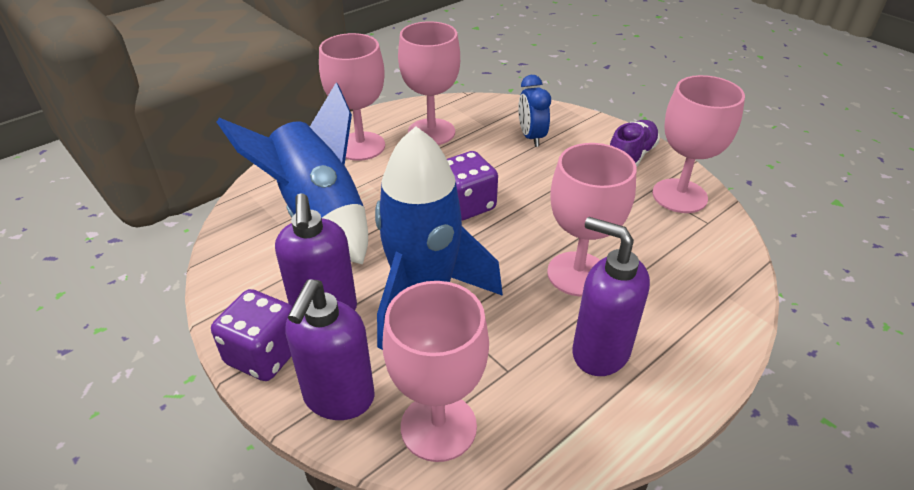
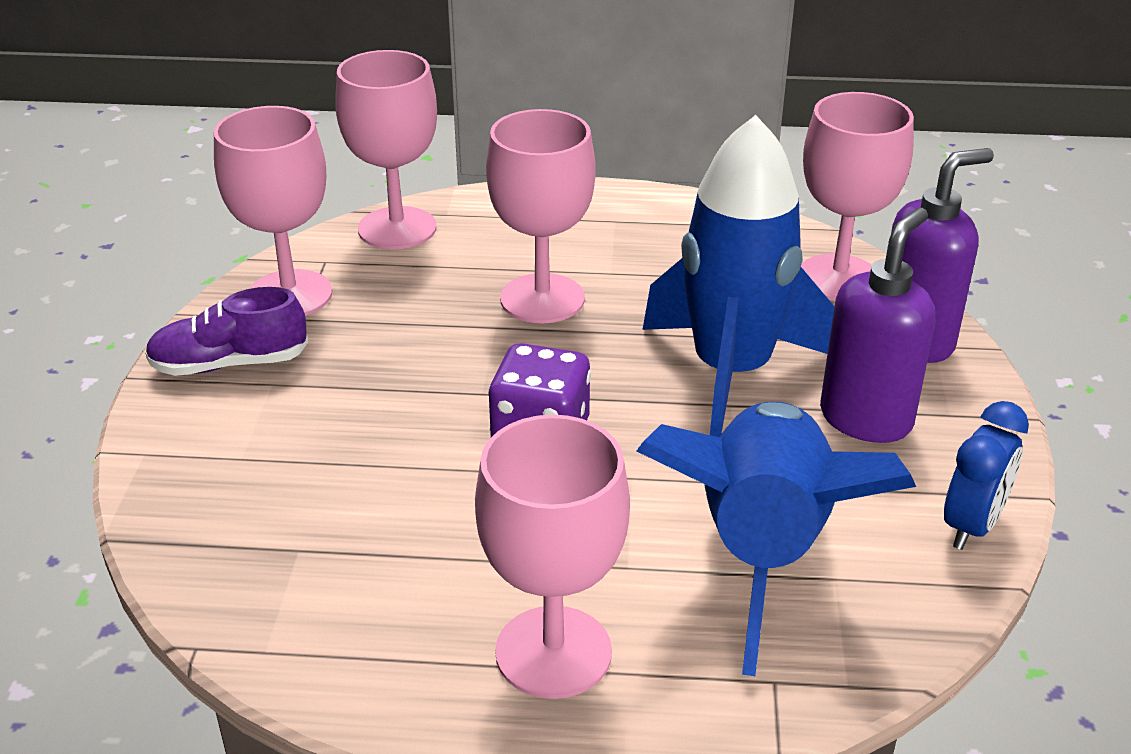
camera: 135 degrees left, 5 degrees down
purple dice [211,289,293,381] -> none
pink goblet [398,21,460,145] -> pink goblet moved to [335,50,437,250]
blue clock [518,75,551,147] -> blue clock moved to [944,401,1029,550]
purple soap dispenser [572,217,650,376] -> none

